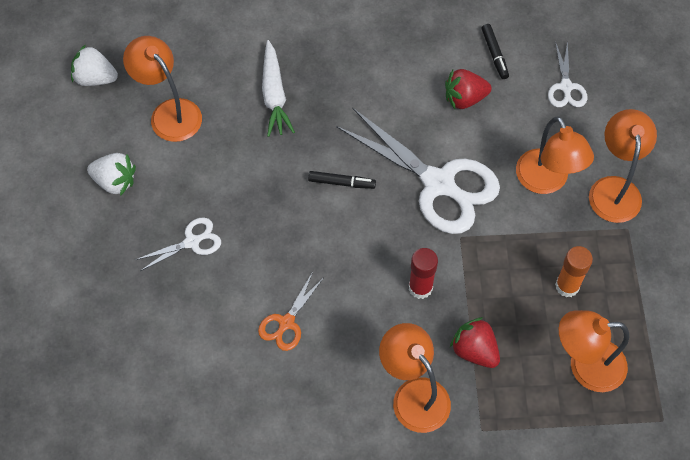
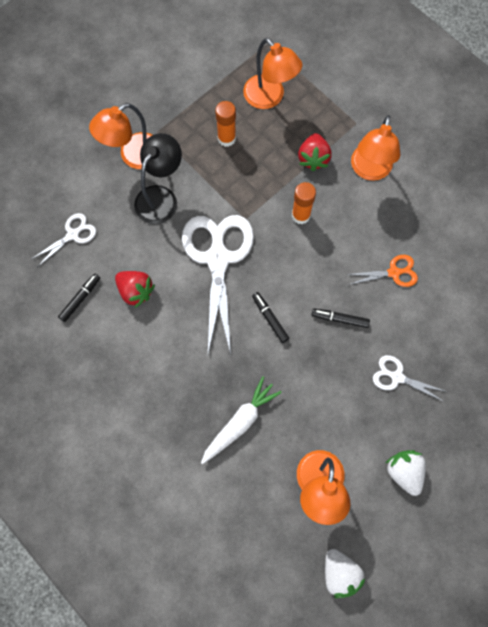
camera: 130 degrees left, 10 degrees up
red glue stick [409,248,438,299] -> orange glue stick [292,182,316,224]
orange lamp [516,116,594,194] -> black lamp [134,133,182,224]
none -> black marker [312,309,370,328]

